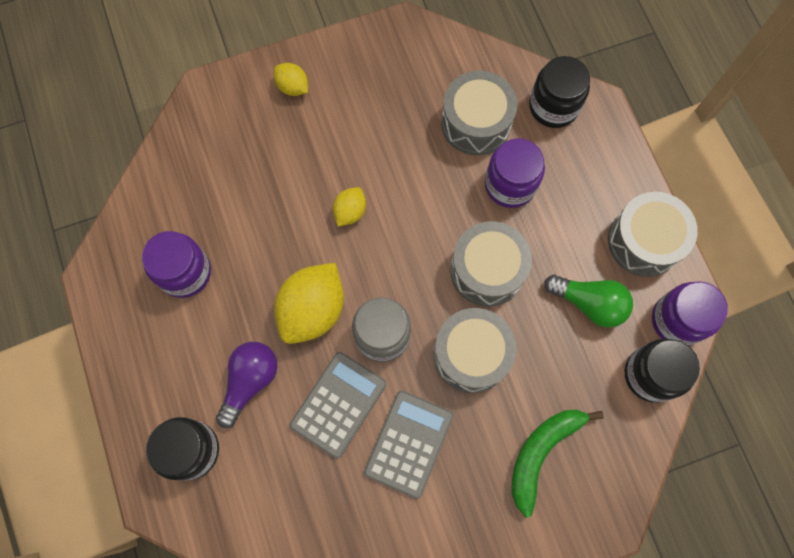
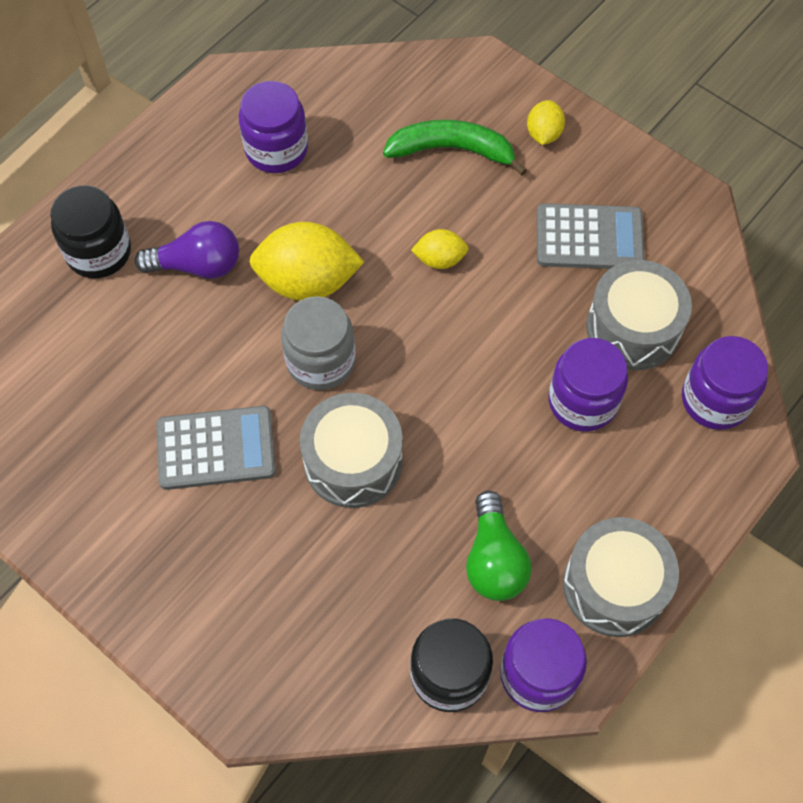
camera: 60 degrees right, 10 degrees down
grey calculator [289,352,386,458] -> grey calculator moved to [537,203,645,269]
grey drum [451,221,532,307] -> none
green banana [511,410,604,517] -> green banana moved to [383,120,527,176]
black jar [529,56,590,128] -> purple jar [682,336,768,430]

